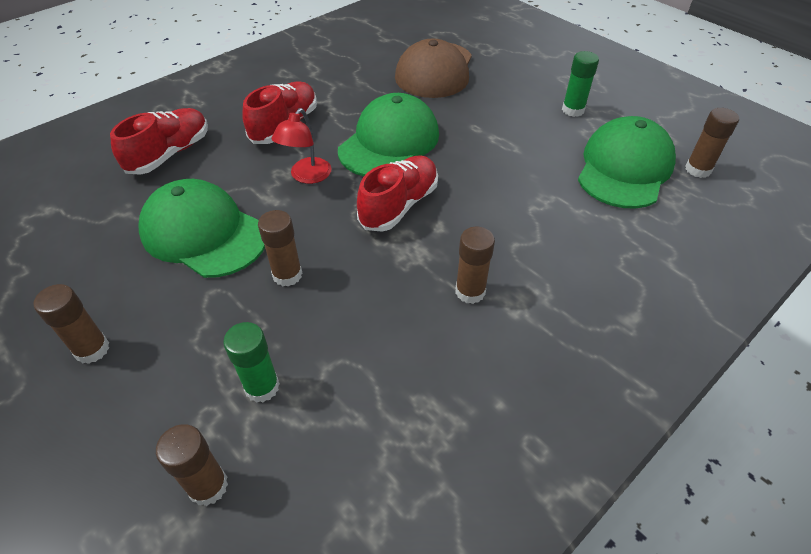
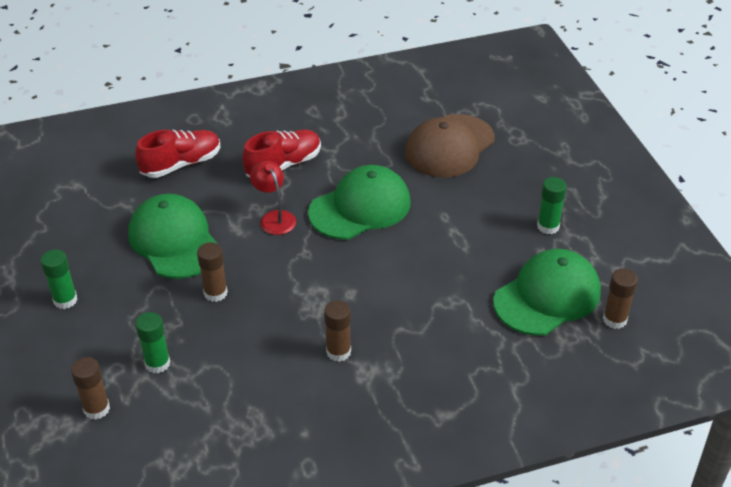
camera: 25 degrees right, 5 degrees down
brown glue stick [33,284,109,364] -> green glue stick [41,249,78,309]
red lamp [272,108,331,184] -> red lamp turned 105 degrees clockwise [250,161,296,235]
red shoe [357,155,438,232] -> none

